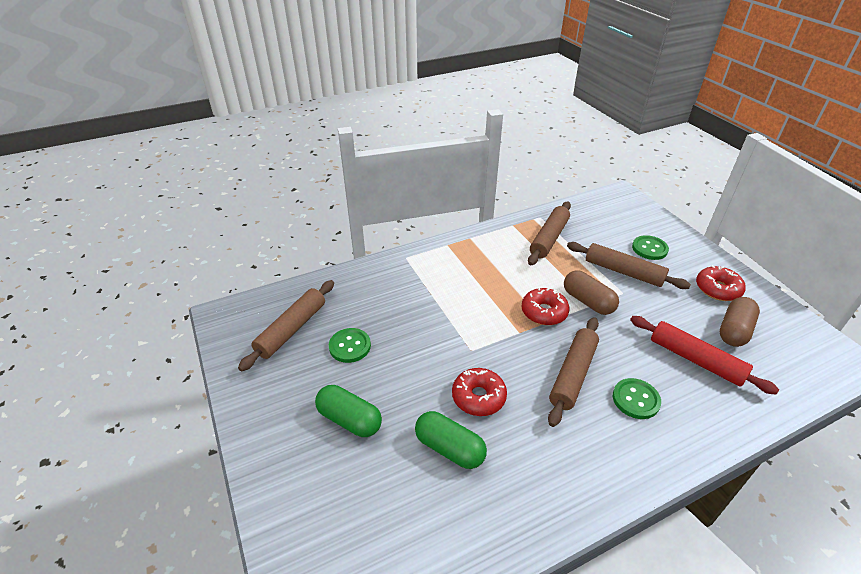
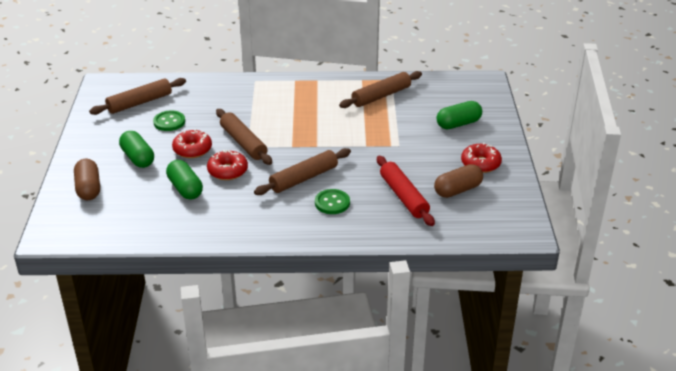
camera: 25 degrees right, 5 degrees down
red donut [521,287,569,325] -> red donut moved to [172,129,212,158]
brown capsule [564,270,619,315] -> brown capsule moved to [74,159,100,200]
brown rolling pin [567,242,691,289] -> brown rolling pin moved to [216,109,272,165]
green button [632,235,669,260] -> green capsule [437,101,482,129]

